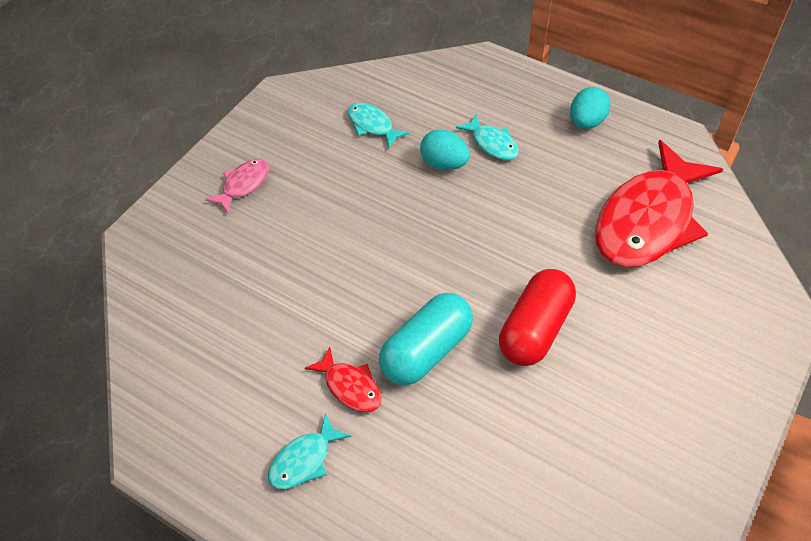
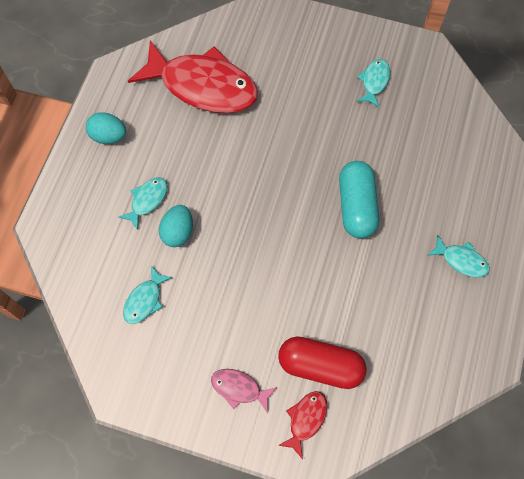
camera: 105 degrees left, 15 degrees up
red fish [305,347,382,413] -> red fish moved to [278,391,327,459]
turquoise capsule [379,293,473,385] -> turquoise capsule turned 60 degrees clockwise [339,161,379,239]
red capsule [499,269,576,366] -> red capsule moved to [278,336,367,389]
none -> turquoise fish [357,59,390,107]

